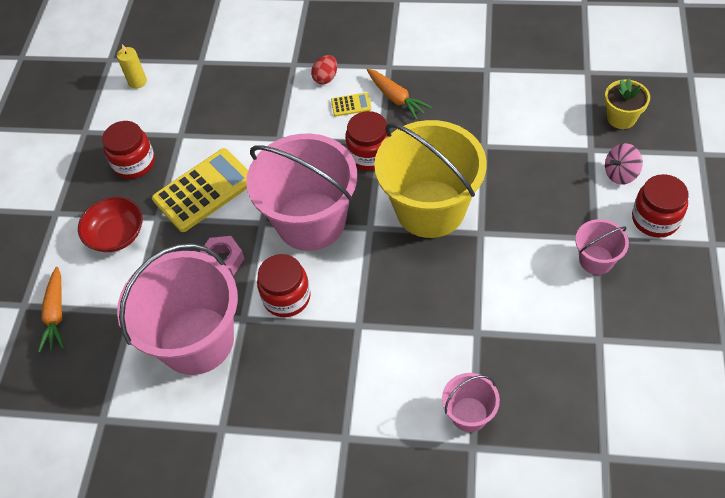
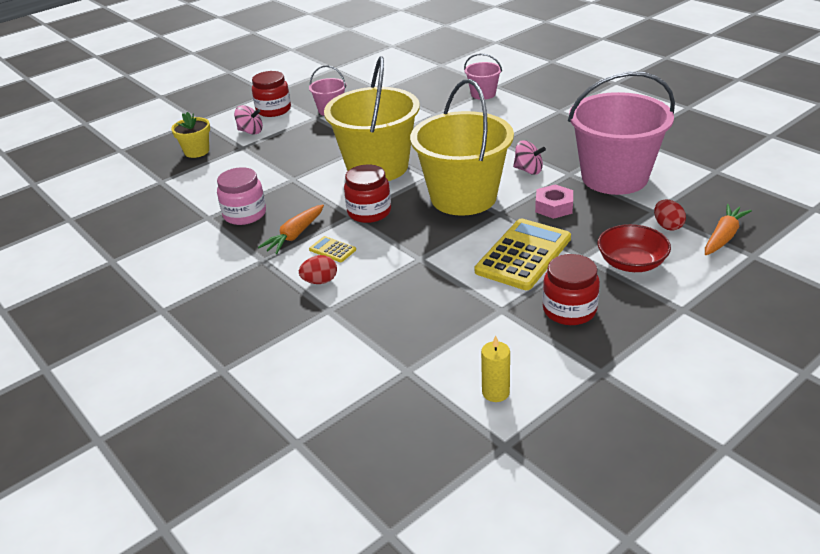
camera: 140 degrees left, 20 degrees down
yellow calculator [152,148,248,232] -> yellow calculator turned 120 degrees clockwise [475,219,571,290]
pink bucket [246,133,357,251] -> yellow bucket [410,79,514,216]
red jar [257,254,311,317] -> pink spinning top [513,140,546,175]
orange carrot [367,69,432,120] -> orange carrot turned 150 degrees counterclockwise [258,205,324,254]
none -> pink jar [217,167,266,225]
none -> red egg [654,200,686,231]

